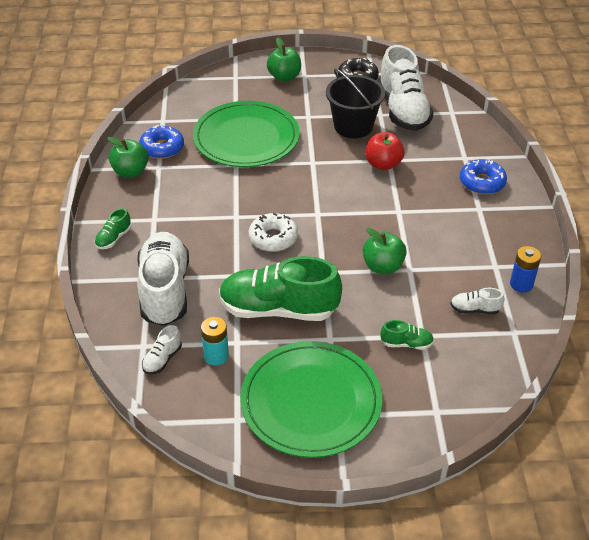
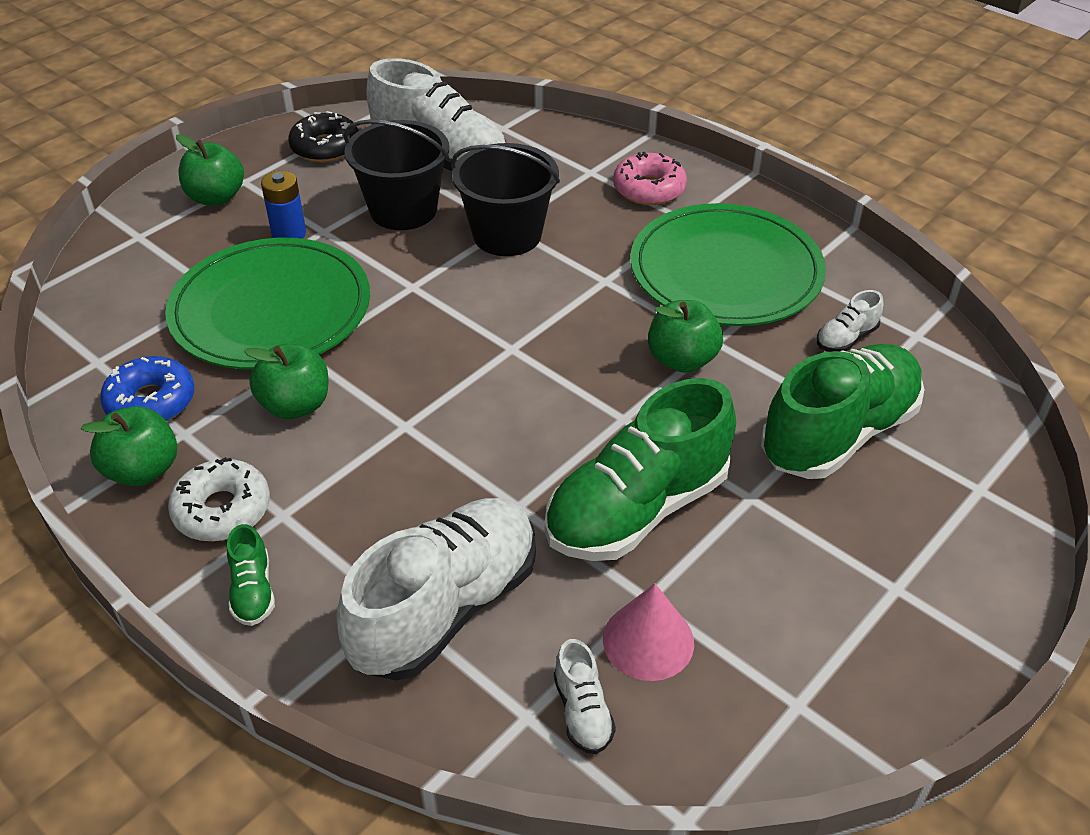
camera: 45 degrees left, 0 degrees up
white shoe [137,232,189,326] -> white shoe turned 90 degrees clockwise [336,498,536,681]
turquoise battery [201,317,229,366] -> pink cone [603,584,694,681]
green plate [240,341,382,458] -> green plate moved to [630,203,826,326]
white donut [249,213,298,252] -> white donut moved to [168,457,270,541]
red apple [366,132,405,170] -> black bucket [451,143,560,256]
green shoe [381,320,434,350] -> green shoe [761,344,924,479], size x2.37
blue donut [460,159,507,194] -> pink donut [613,152,687,205]
blue battery [510,246,541,293] -> blue battery moved to [261,171,306,239]
none -> green apple [244,344,328,419]

